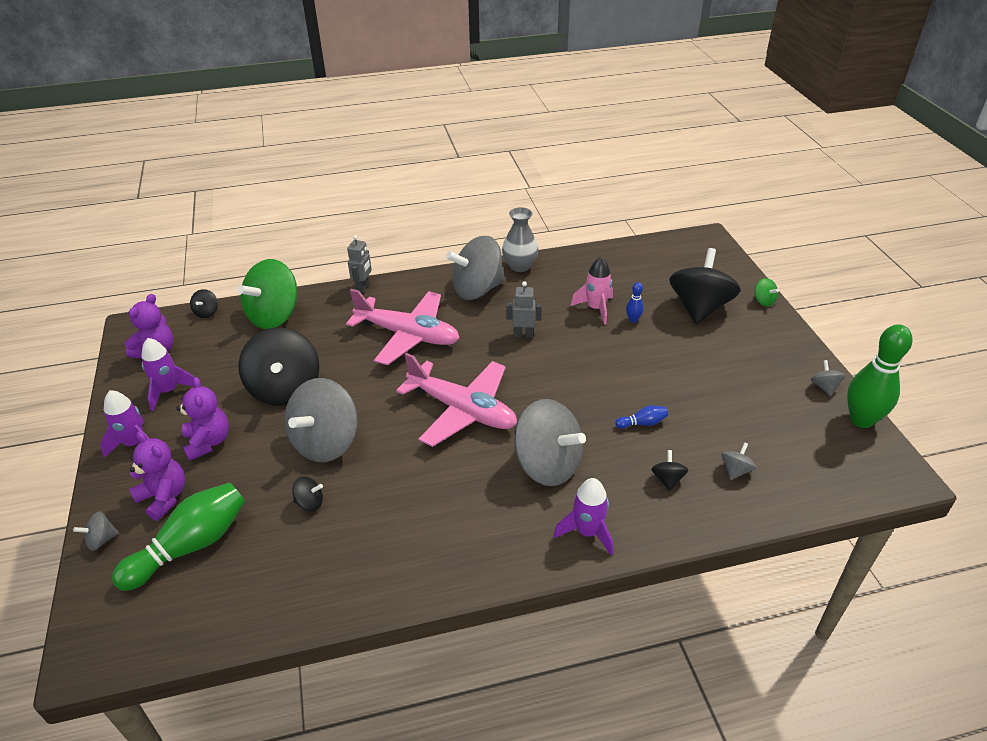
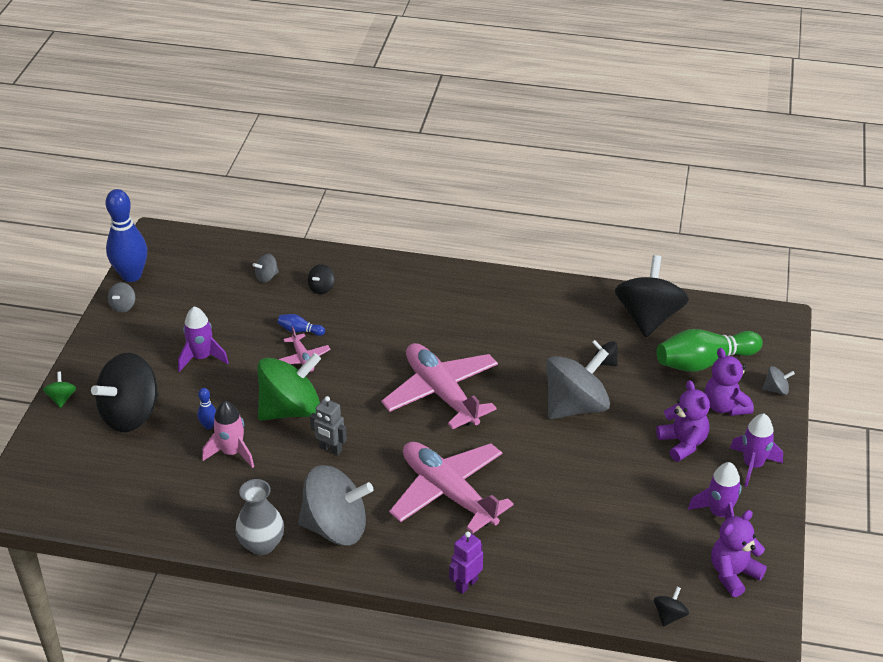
camera: 155 degrees left, 0 degrees up
purple teddy bear [176,377,229,461] -> purple teddy bear turned 150 degrees clockwise [656,380,710,462]
green spinning top [237,259,297,329] -> green spinning top moved to [258,353,321,421]
black spinning top [238,327,319,406] -> black spinning top moved to [615,255,689,337]
grey robot [347,235,372,293] -> purple robot [449,531,483,594]
grey spinning top [514,399,586,486] -> none
purple rocket [554,478,613,555] -> purple rocket moved to [178,306,229,372]
green bowling pin [847,325,913,428] -> blue bowling pin [106,189,147,282]
none -> pink plane [278,326,330,372]

